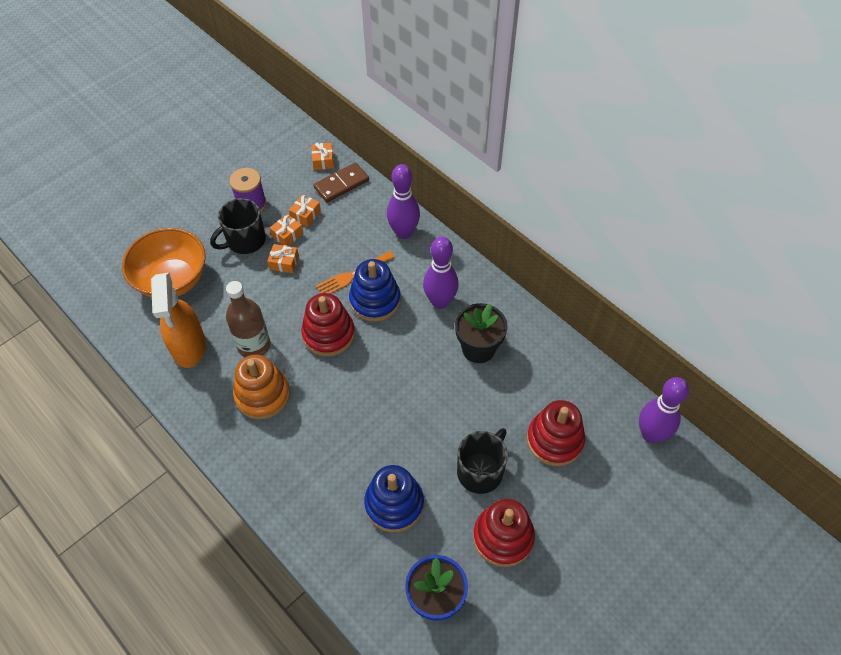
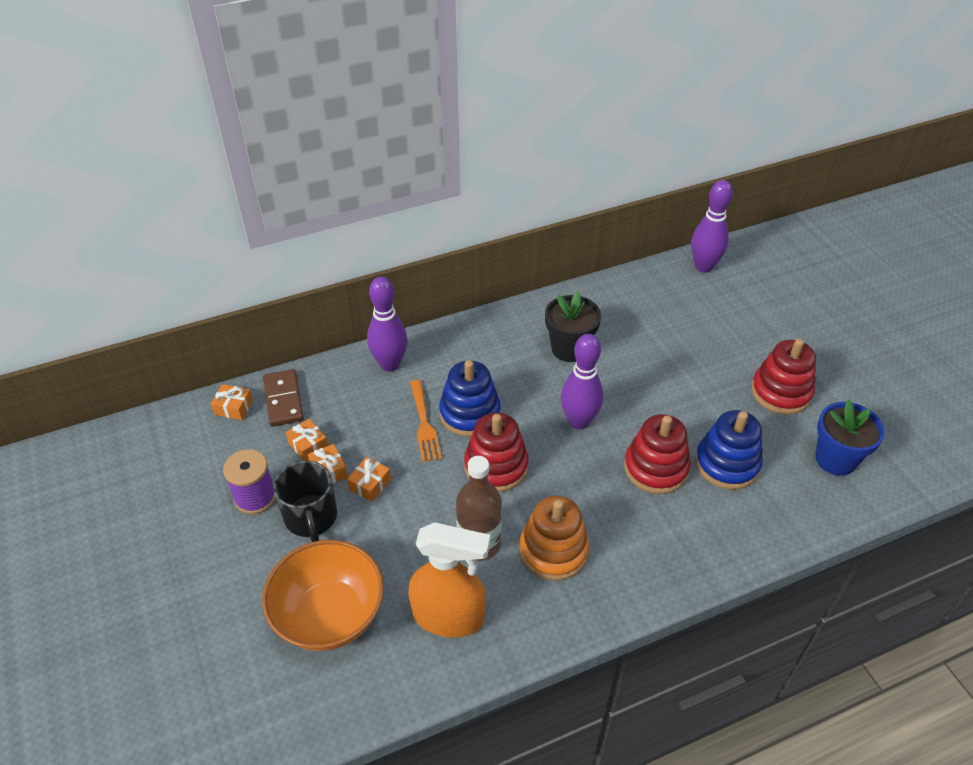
camera: 70 degrees left, 10 degrees down
purple bowling pin [423,237,459,309] -> purple bowling pin moved to [561,334,603,429]
black mug [457,428,508,494] -> none
red stacking toy [527,400,585,466] -> red stacking toy moved to [624,414,691,494]

